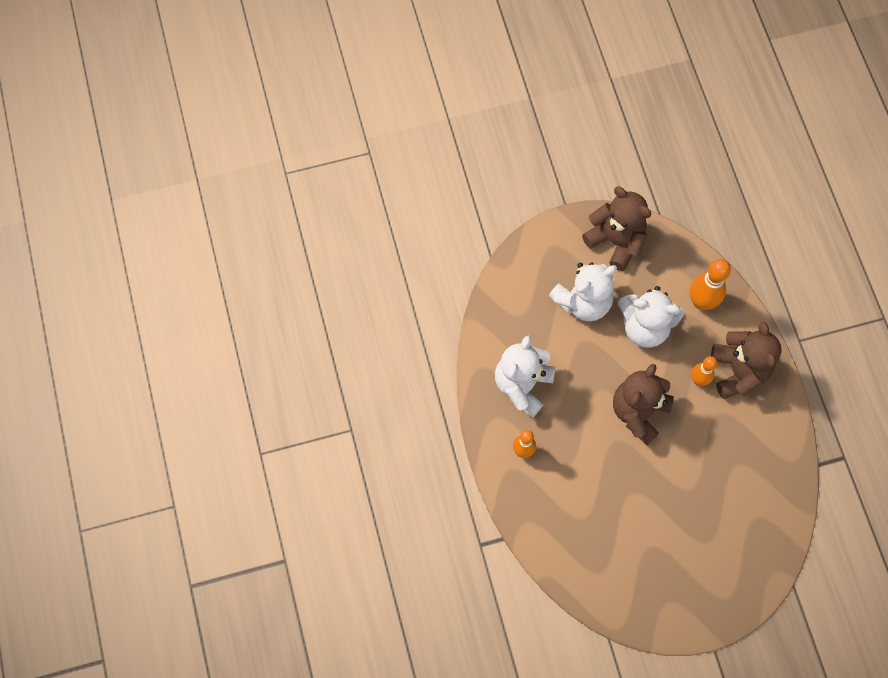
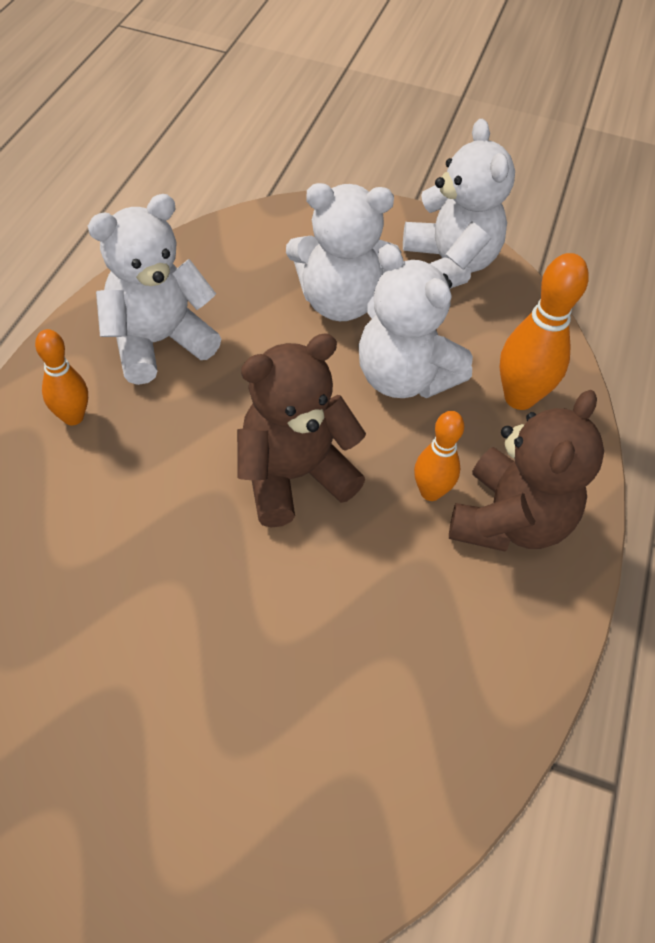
camera: 30 degrees right, 15 degrees down
brown teddy bear [582,186,651,271] -> white teddy bear [403,119,515,289]

